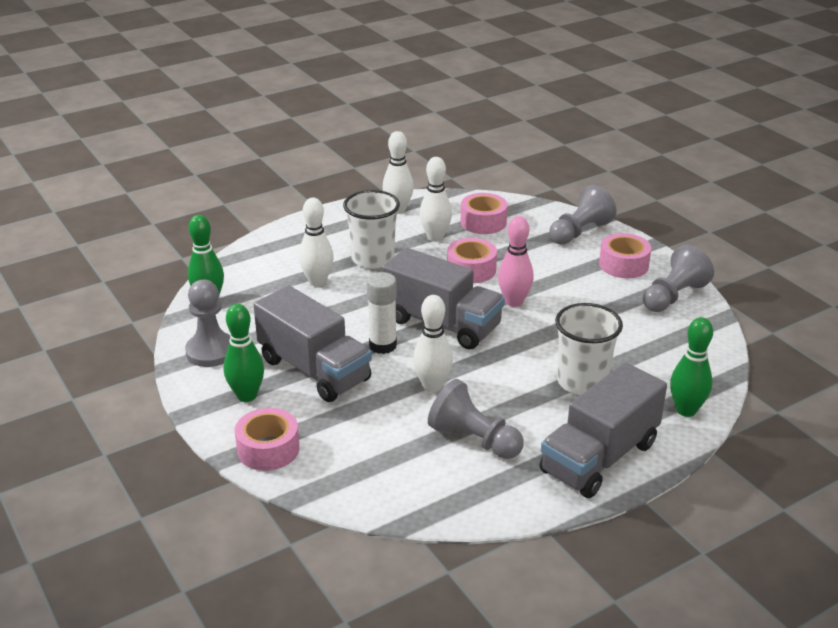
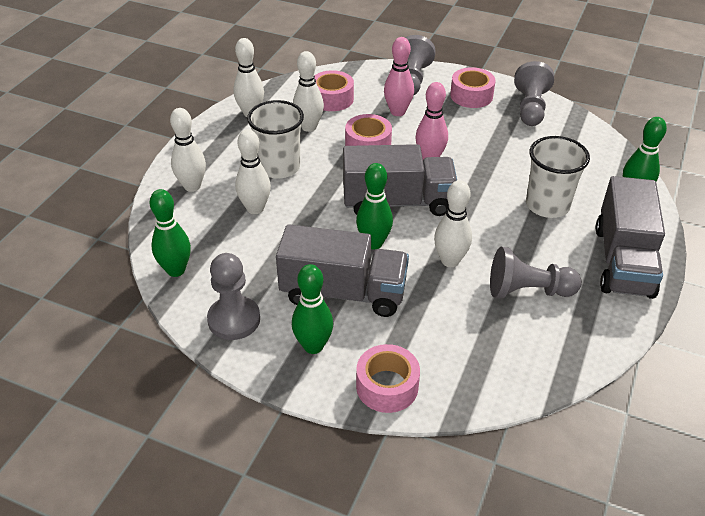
camera: 35 degrees left, 10 degrees up
white glue stick [367,272,397,354] -> green bowling pin [356,163,393,249]
none -> white bowling pin [170,108,206,192]
none -> pink bowling pin [384,37,414,116]

